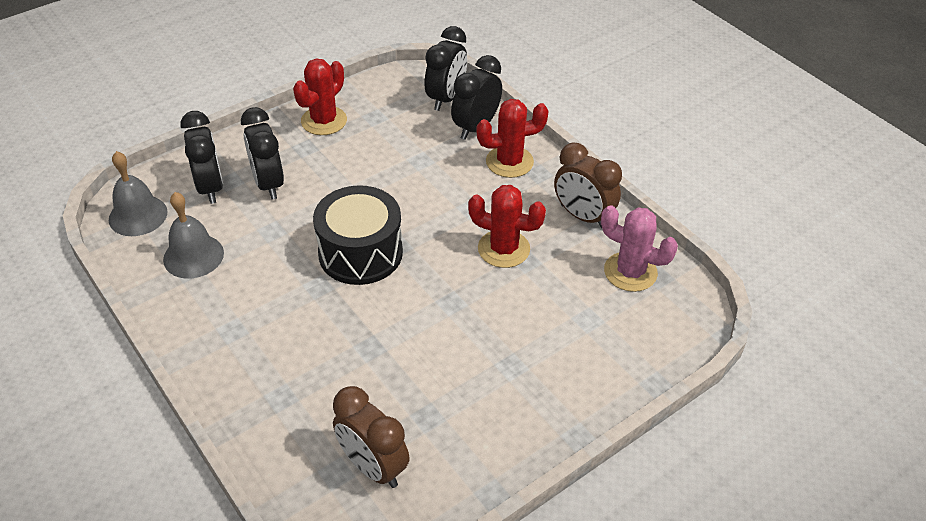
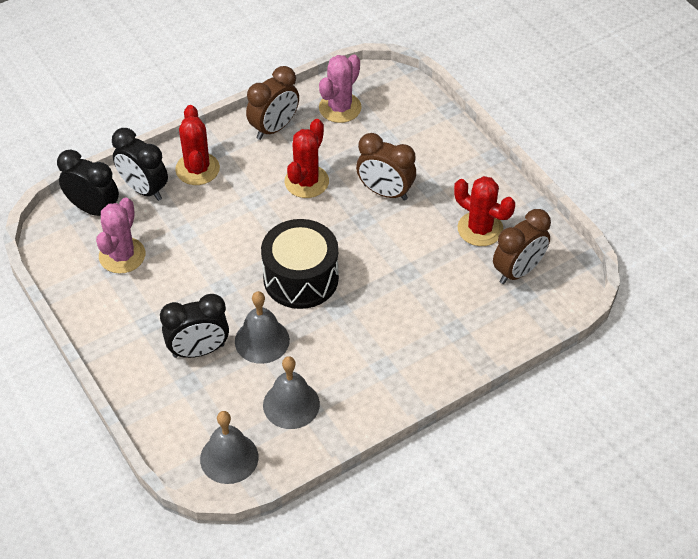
camera: 85 degrees left, 5 degrees up
black clock [180,111,223,204] -> none
red cactus [293,58,347,135] -> red cactus moved to [454,176,515,246]
none -> pink cactus [96,197,145,274]
none -> grey bell [235,291,290,364]
none -> brown clock [356,133,416,201]

